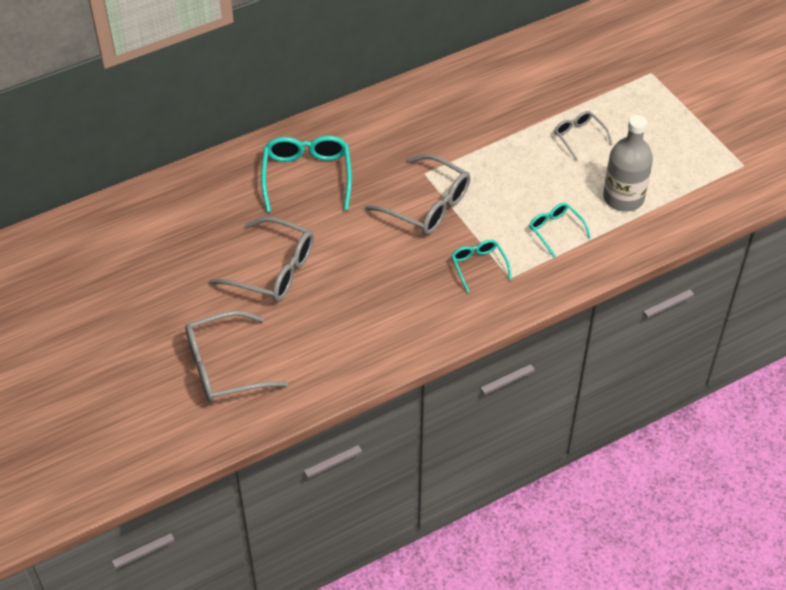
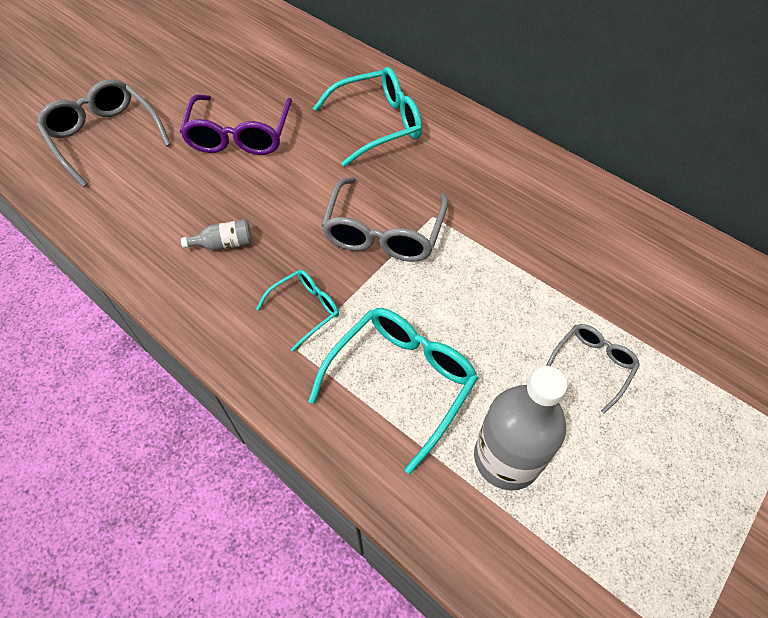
camera: 70 degrees right, 5 degrees up
grey glasses [209,217,314,302] -> purple glasses [180,95,292,155]
turquoise glasses [529,203,591,258] -> turquoise glasses [308,308,478,474], size x1.78
none -> grey bottle [181,219,252,250]

